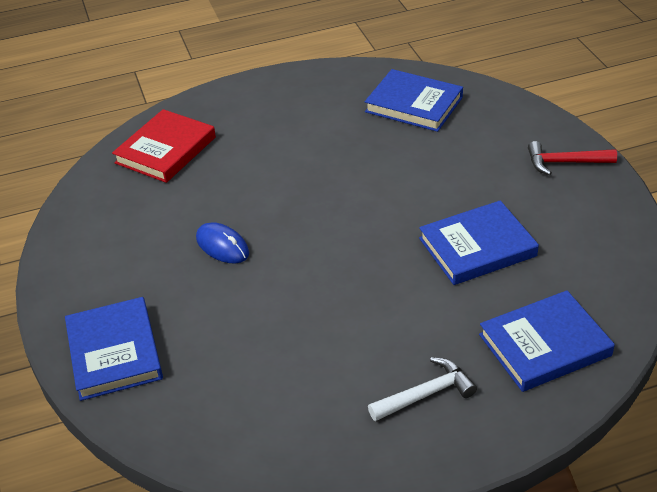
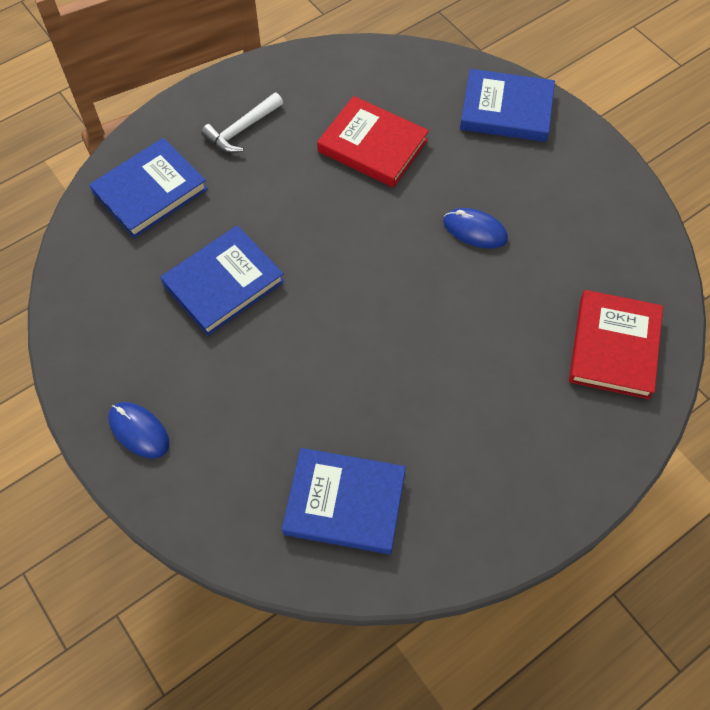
camera: 160 degrees right, 20 degrees up
blue book [65,297,163,401] -> blue book turned 45 degrees counterclockwise [460,69,555,142]
red hammer [528,141,617,175] -> blue mouse [108,402,169,459]
none -> red book [317,96,429,188]

